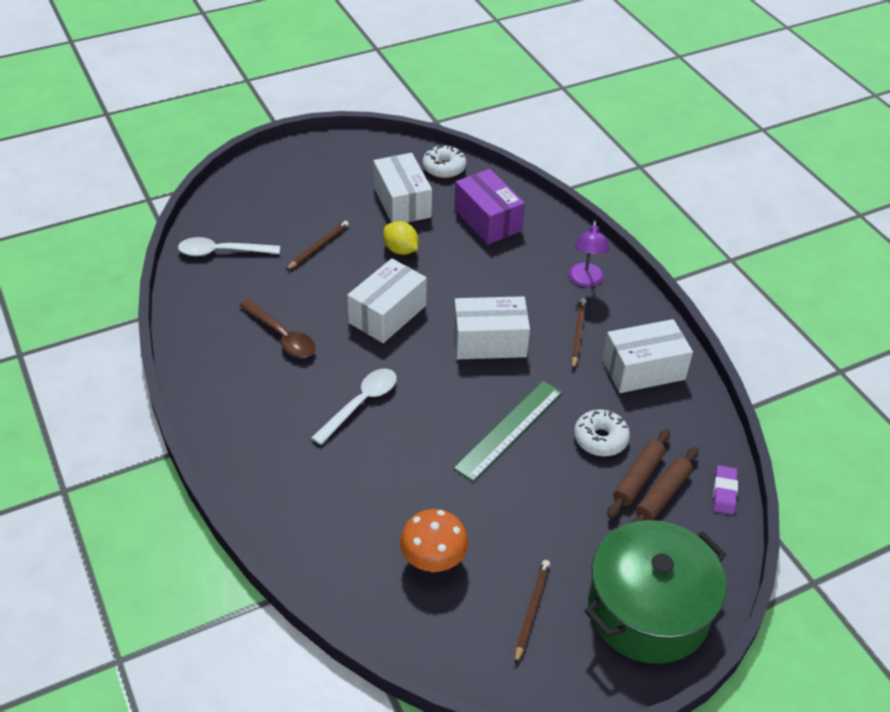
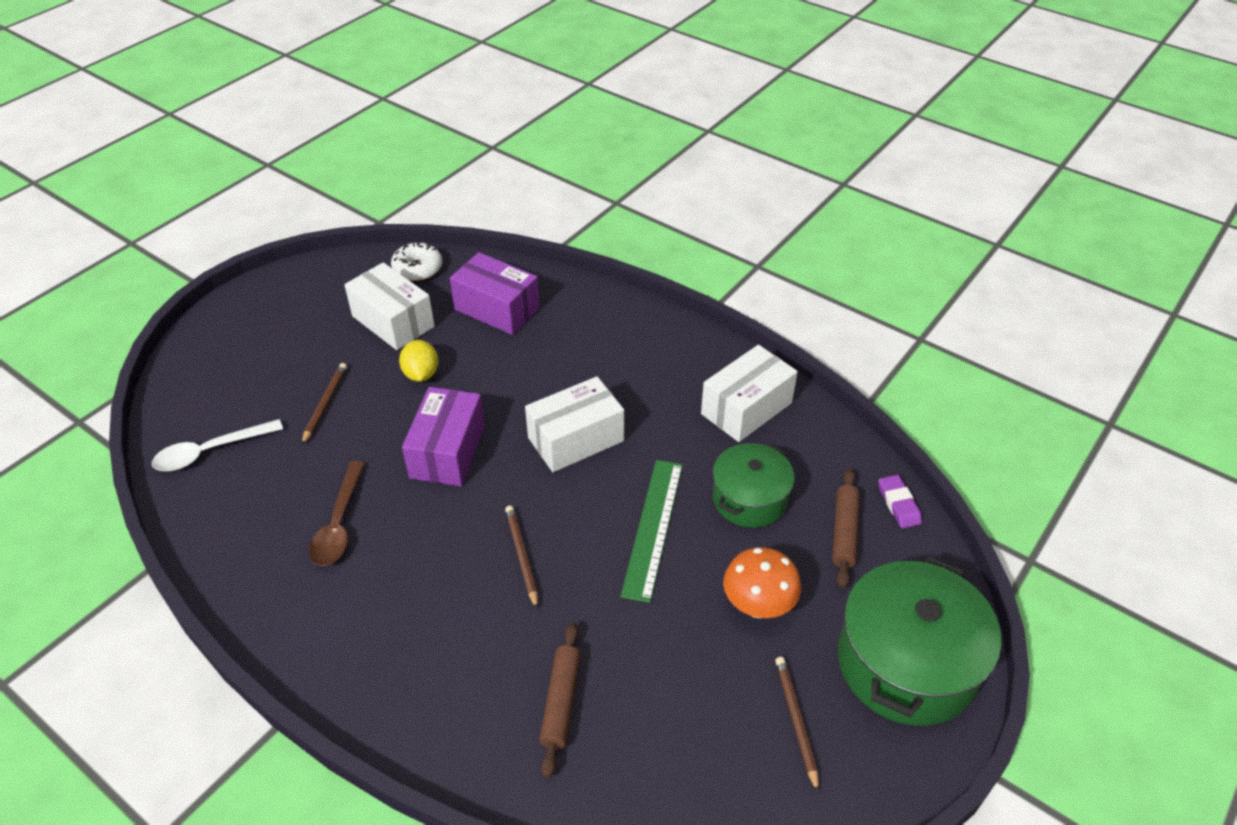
camera: 25 degrees left, 0 degrees up
brown spoon [239,299,315,358] -> brown spoon turned 75 degrees clockwise [309,461,365,566]
white spoon [311,369,397,445] -> none
white box [347,258,427,343] -> purple box [402,387,485,486]
yellow lemon [383,221,418,255] -> yellow lemon turned 60 degrees clockwise [399,340,438,382]
orange mushroom [400,509,469,572] -> orange mushroom moved to [723,547,801,618]
purple lamp [569,221,609,287] -> none
brown pencil [571,298,586,370] -> brown pencil moved to [505,506,538,609]
white donut [574,409,630,456] -> green pot [712,443,795,528]
brown rolling pin [607,429,670,518] -> brown rolling pin moved to [539,622,581,778]

